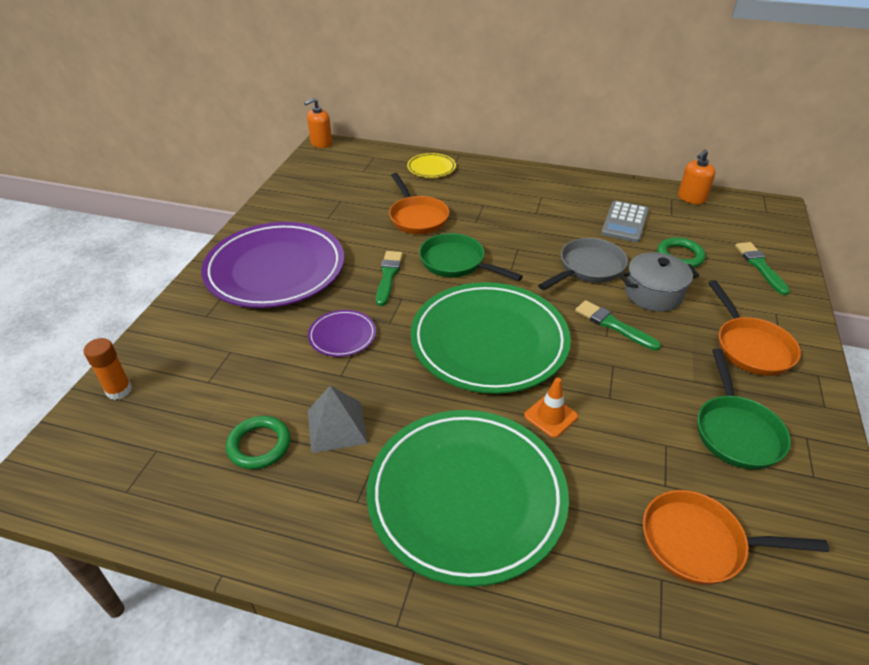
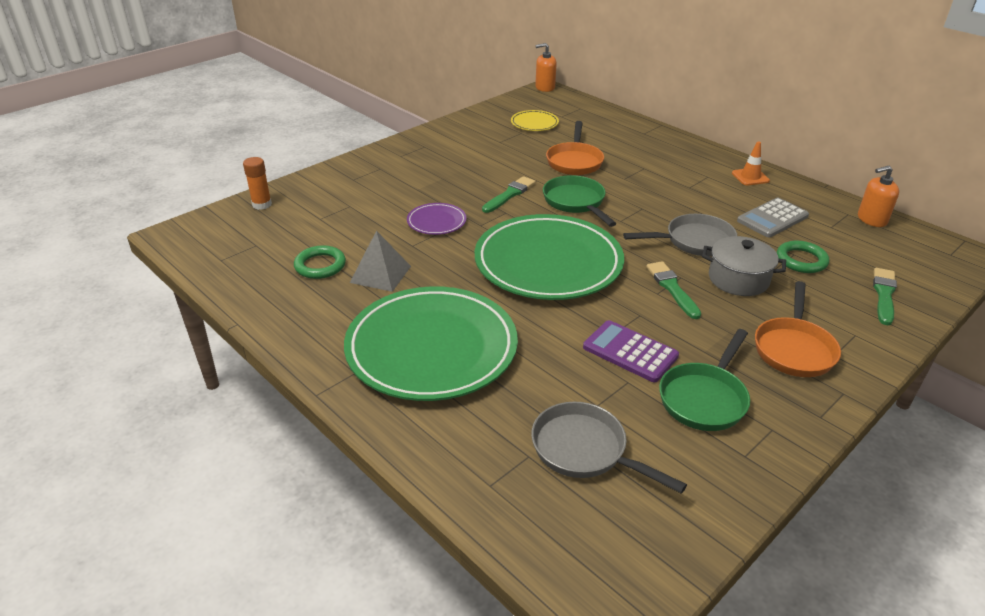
camera: 30 degrees right, 5 degrees down
purple plate [201,222,344,308] -> none
yellow plate [407,153,456,178] -> yellow plate moved to [511,110,559,131]
orange traffic cone [524,377,578,438] -> orange traffic cone moved to [732,141,770,185]
orange pan [643,490,829,585] -> grey pan [531,402,687,494]
none -> purple calculator [583,320,679,382]

